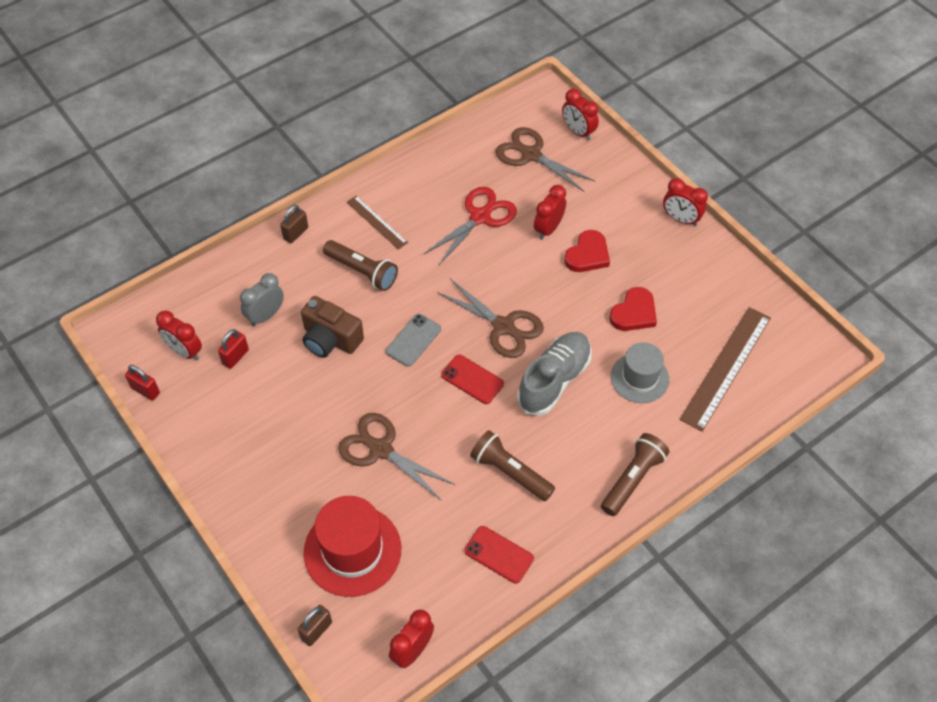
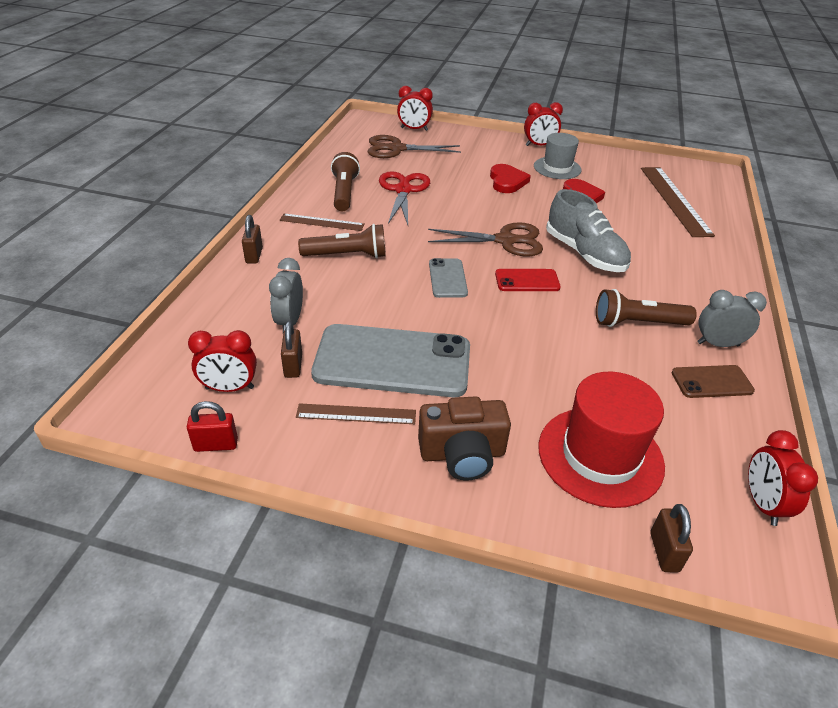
camera: 40 degrees left, 15 degrees down
red padlock [218,329,249,369] -> brown padlock [281,321,302,378]
brown camera [301,296,364,358] -> brown camera moved to [418,396,511,480]
brown scissors [338,413,455,501] -> none
red phone [464,526,534,584] -> brown phone [671,365,755,398]
grey shoe [517,332,592,415] -> grey shoe turned 150 degrees clockwise [546,189,631,272]
red clock [534,185,566,240] -> none
brown flashlight [601,433,669,516] -> brown flashlight moved to [331,152,360,211]
grey hat [611,342,669,403] -> grey hat moved to [534,133,581,179]
none -> brown ruler [296,403,416,424]
none -> grey phone [311,324,470,397]
none -> grey clock [697,290,767,347]

